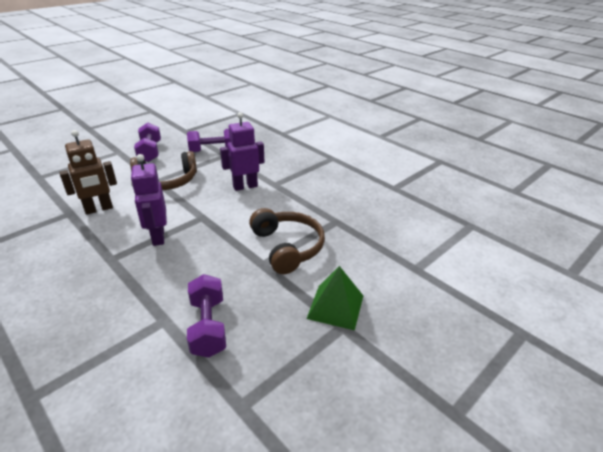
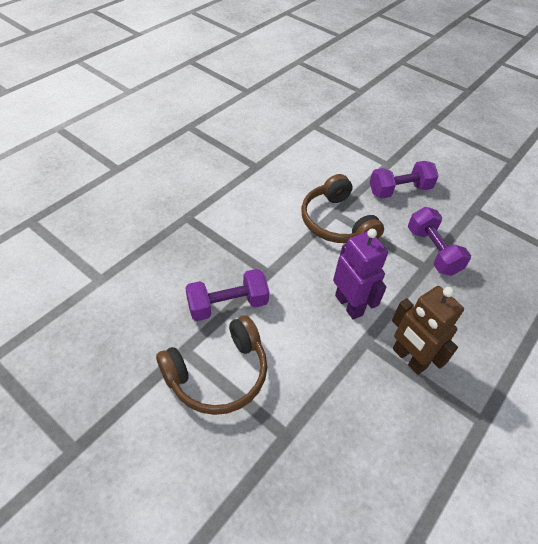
camera: 80 degrees right, 15 degrees up
brown robot [59,130,117,215] -> brown robot moved to [392,286,464,375]
purple robot [131,154,167,246] -> none
purple dumbbell [187,274,226,358] -> purple dumbbell moved to [185,269,269,321]
green pyramid [307,266,363,330] -> none

